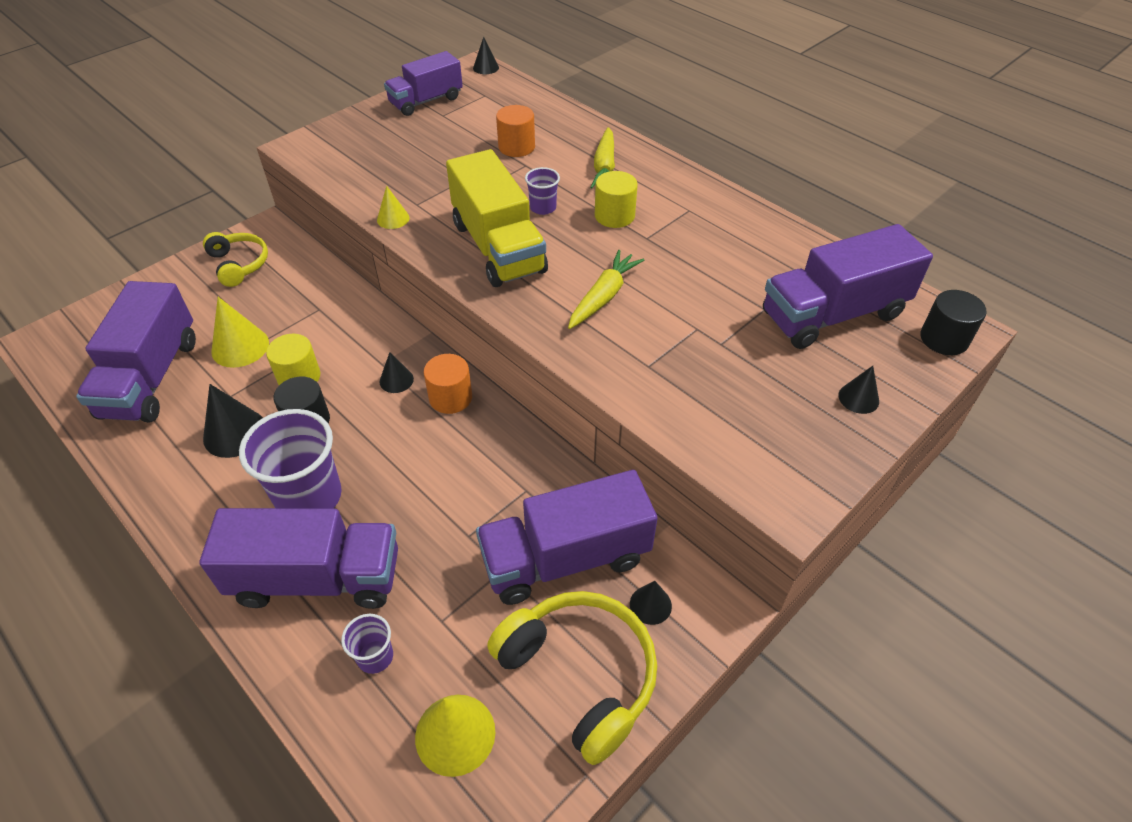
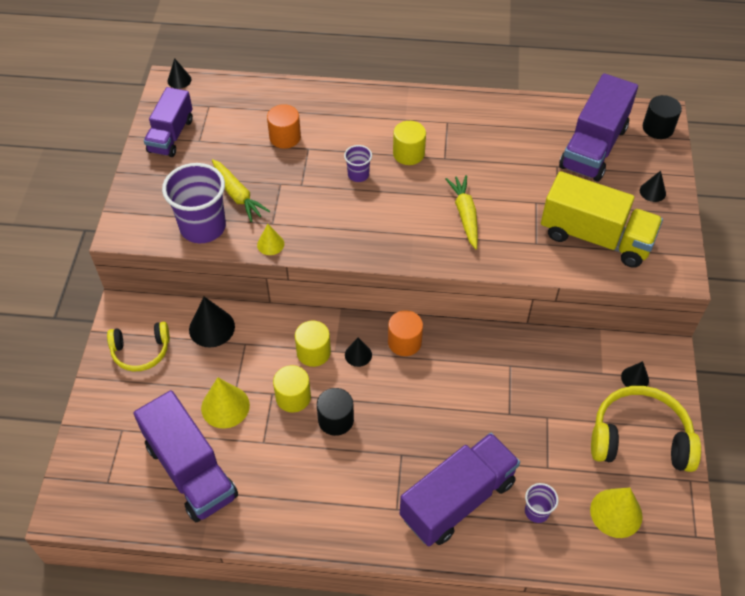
camera: 40 degrees left, 5 degrees up
yellow headphones [203,232,268,287] -> yellow headphones turned 150 degrees clockwise [107,322,170,371]
black cone [203,384,263,458] -> black cone moved to [189,297,235,348]
purple cup [239,409,342,509] -> purple cup moved to [162,163,226,243]
yellow truck [446,149,548,287] -> yellow truck moved to [541,171,663,268]
purple truck [476,470,658,605] -> none
yellow carrot [590,127,615,189] -> yellow carrot moved to [212,159,270,222]
none -> yellow cylinder [295,321,331,367]

